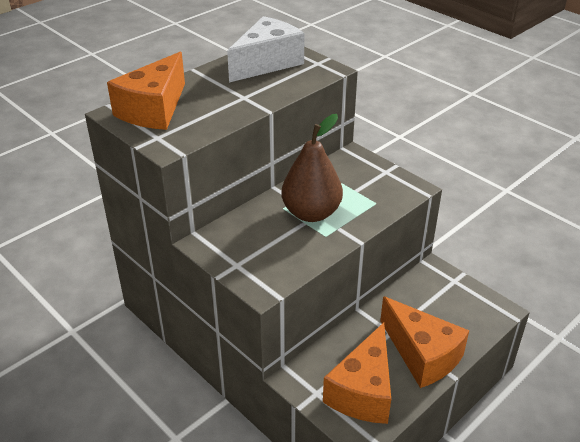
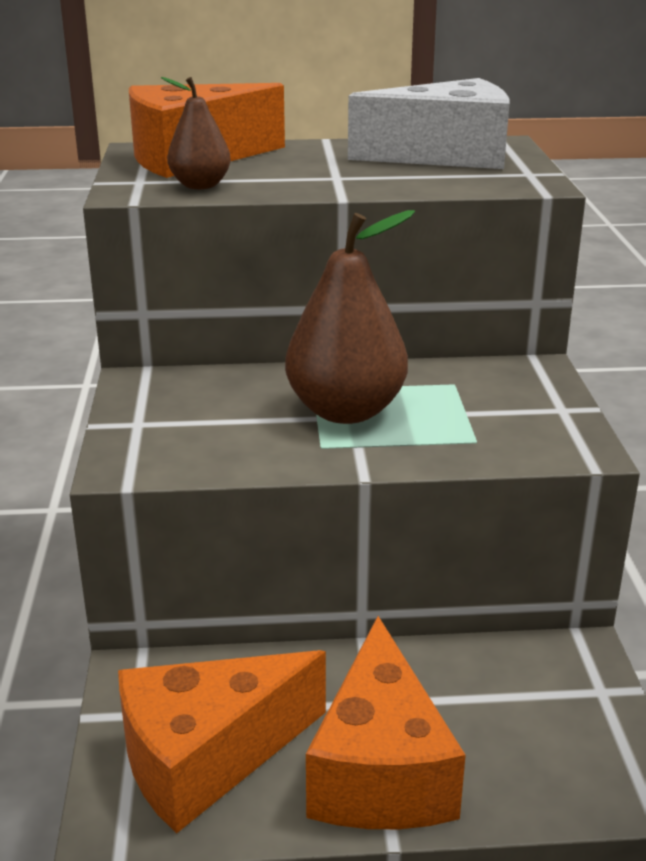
camera: 40 degrees right, 10 degrees down
none -> brown pear [161,77,231,189]

